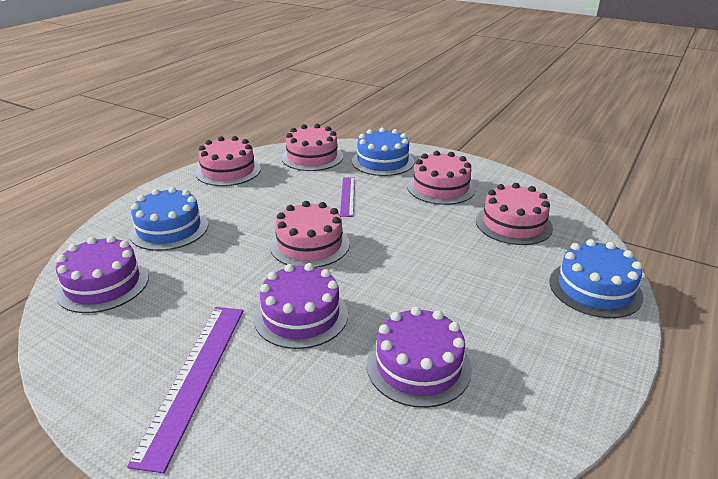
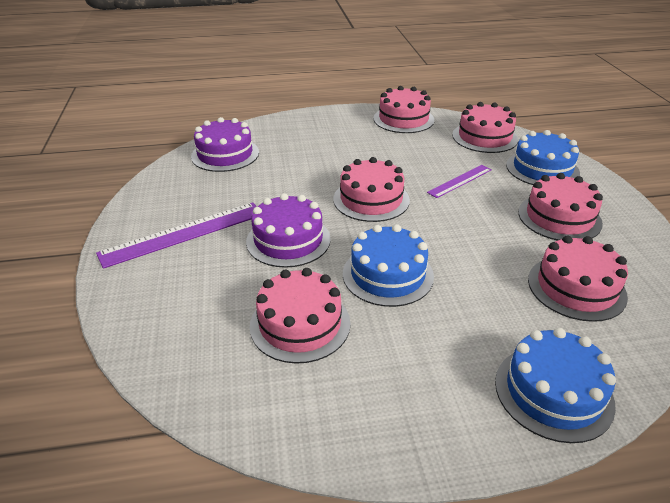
camera: 50 degrees right, 5 degrees up
blue cake [129,187,208,251] -> blue cake moved to [343,224,434,307]
purple cake [367,307,472,408] -> pink cake [250,268,351,364]

